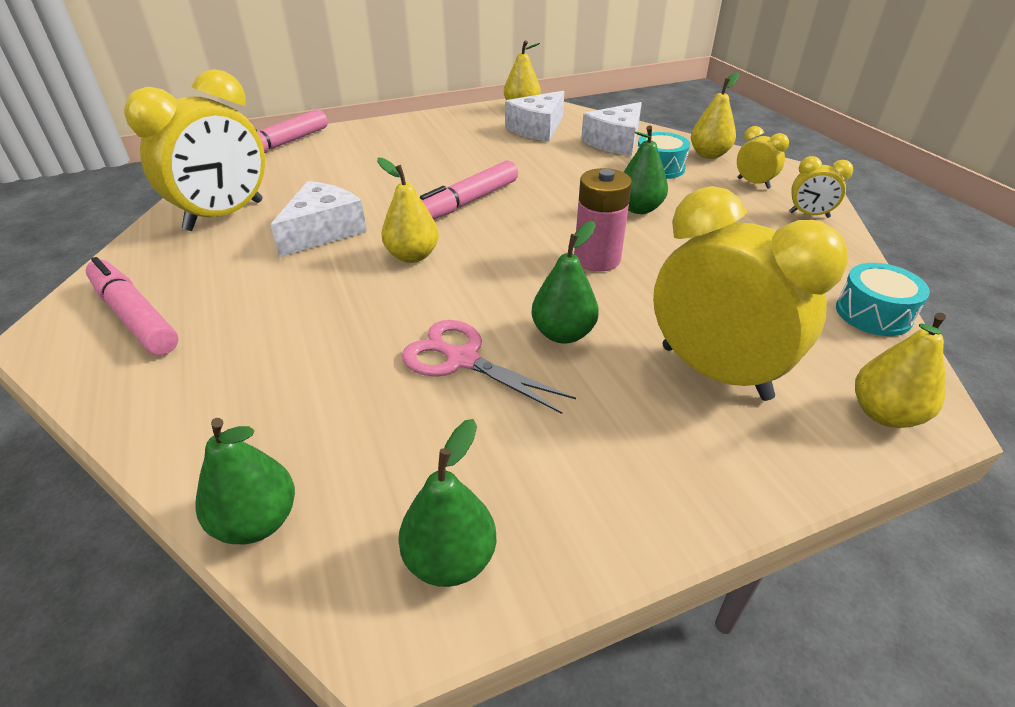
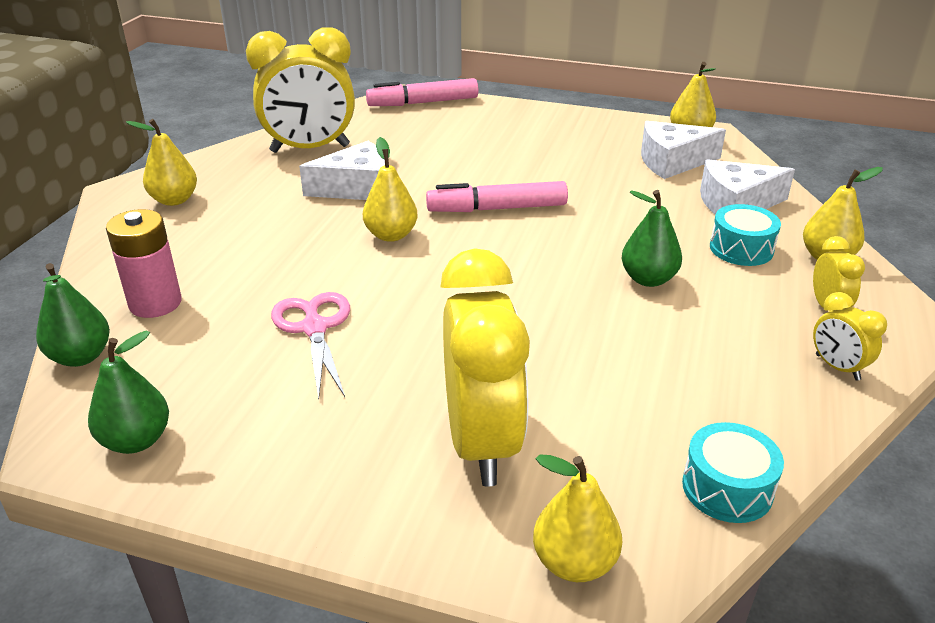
camera: 40 degrees right, 5 degrees down
pink marker [86,257,178,355] -> yellow pear [126,119,197,206]
green pear [531,221,599,344] -> none
pink battery [574,168,632,271] -> pink battery moved to [106,209,182,318]

